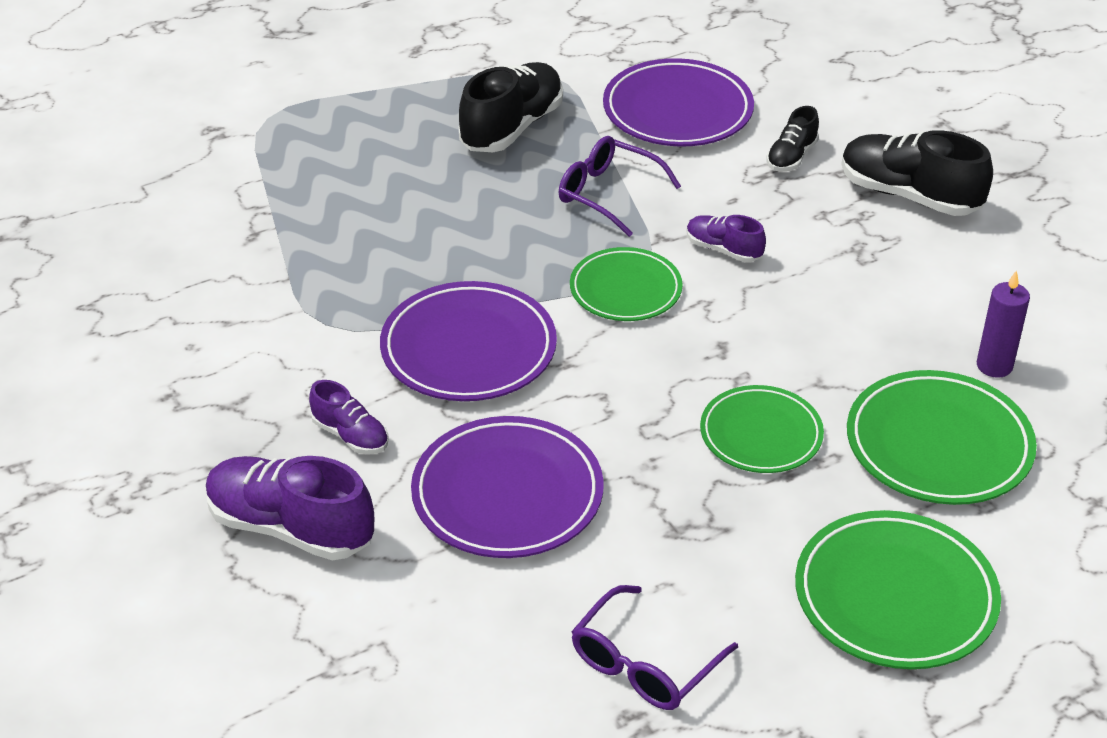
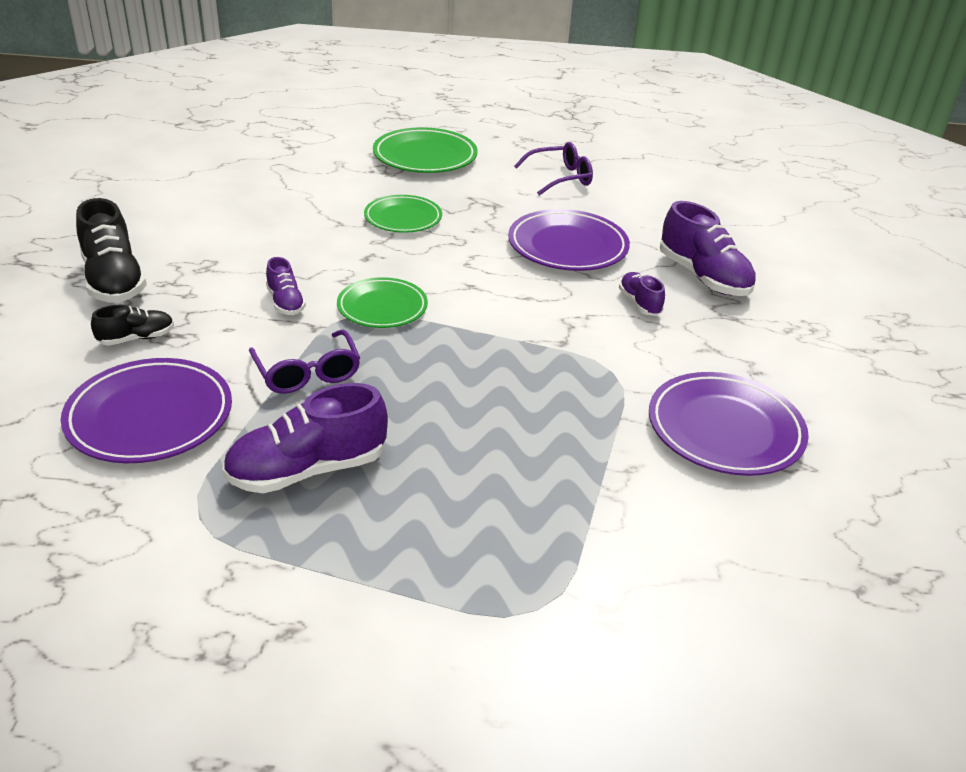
camera: 150 degrees left, 5 degrees down
purple plate [380,281,557,401] -> purple plate moved to [649,372,809,476]
black shoe [459,62,563,152] -> purple shoe [222,383,388,493]
green plate [847,370,1037,505] -> none
purple candle [977,270,1030,378] -> none

